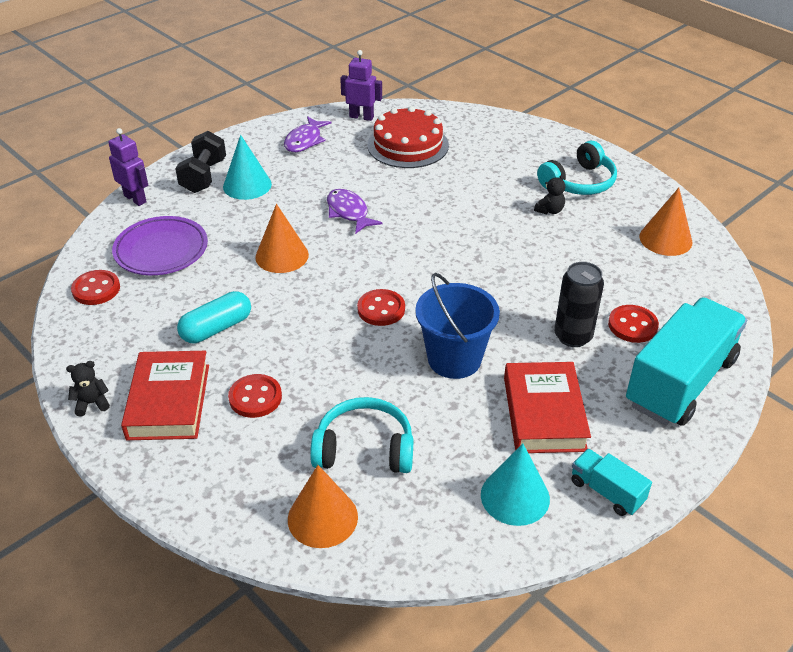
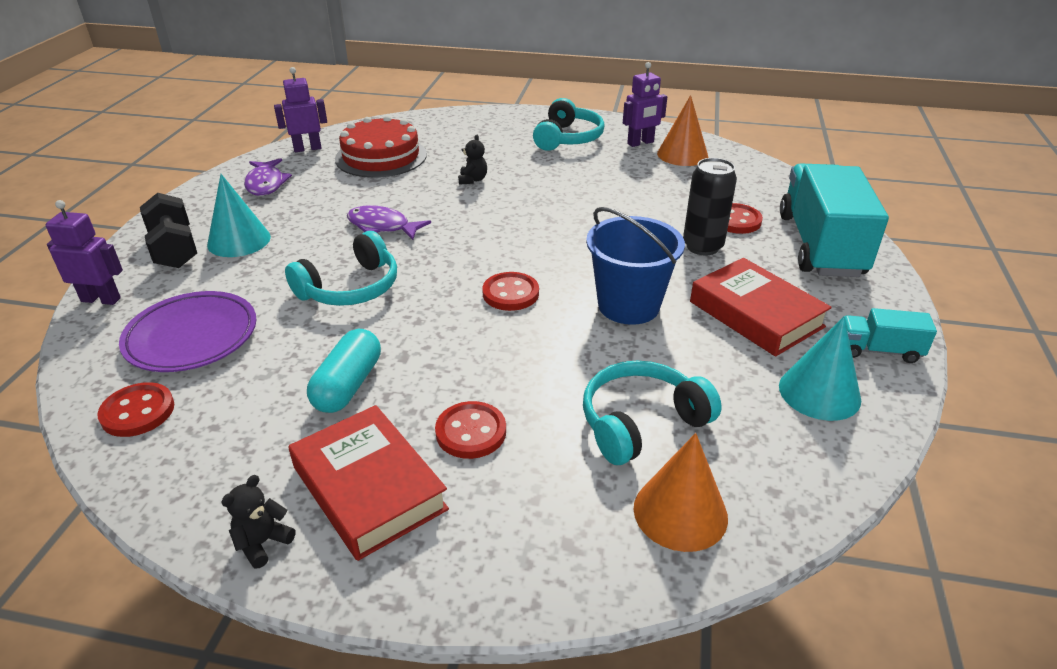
camera: 35 degrees left, 5 degrees down
orange cone [255,204,309,273] -> turquoise headphones [285,231,397,306]
black teddy bear [534,174,565,214] -> black teddy bear moved to [458,135,487,185]
none -> purple robot [623,62,667,147]

